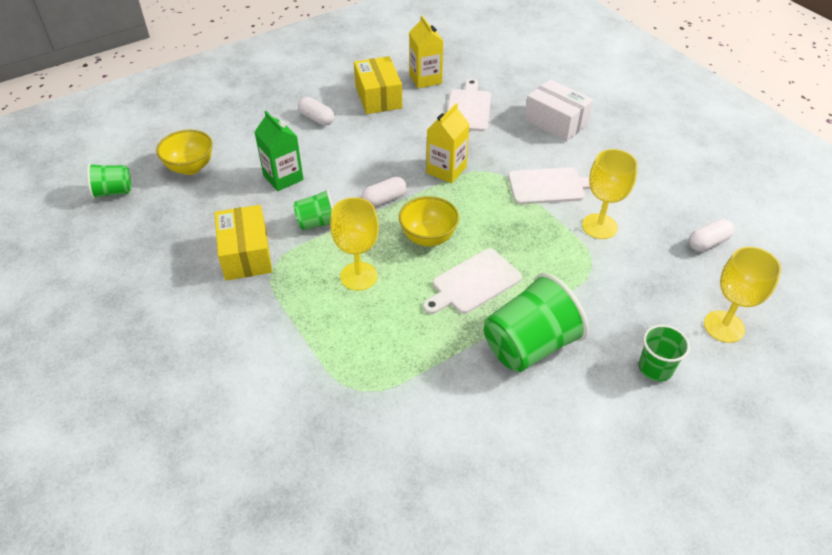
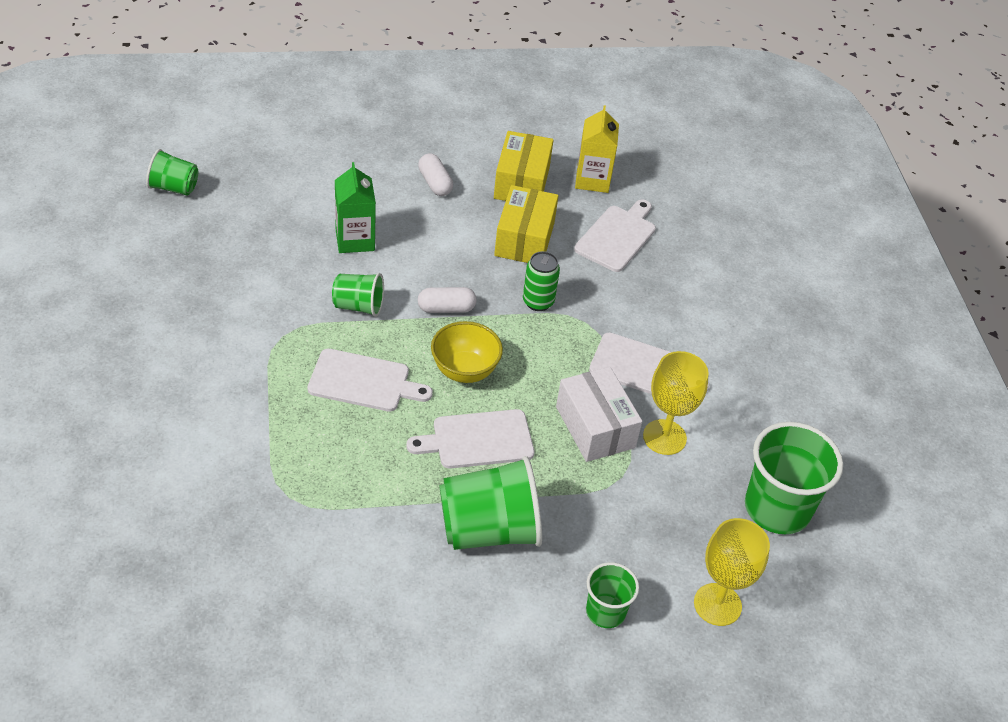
camera: 20 degrees right, 0 degrees up
yellow bowl [156,130,213,175] -> none
yellow box [214,205,272,281] -> yellow box moved to [494,185,558,263]
yellow goblet [330,197,379,291] -> white cutting board [307,348,433,412]
yellow carton [426,103,469,183] -> green can [523,251,560,311]
white box [524,79,593,142] -> white box moved to [556,367,642,462]
white capsule [689,219,734,252] -> green cup [745,422,843,534]

